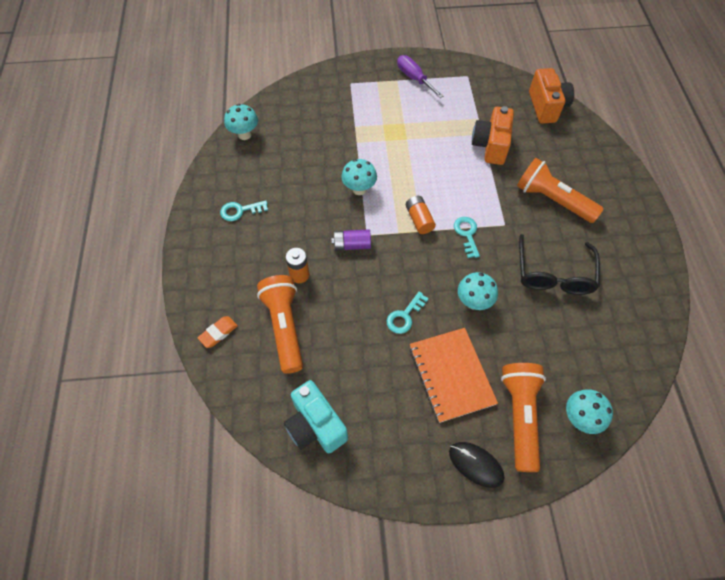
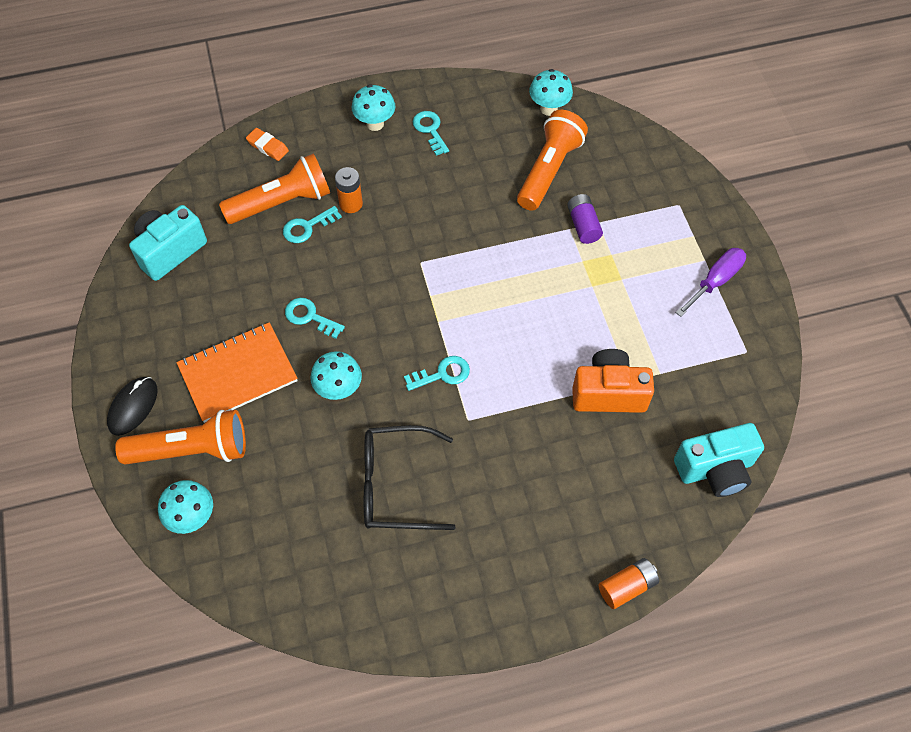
camera: 80 degrees right, 0 degrees up
purple battery [331,229,371,251] -> purple battery moved to [567,194,603,244]
turquoise mushroom [341,159,377,195] -> turquoise mushroom moved to [352,84,395,131]
orange battery [406,196,436,234] -> orange battery moved to [599,558,659,609]
orange flashlight [517,158,603,223] -> orange flashlight moved to [517,110,588,211]
orange camera [529,68,574,124] -> turquoise camera [674,423,764,497]
none -> turquoise key [283,206,342,243]

